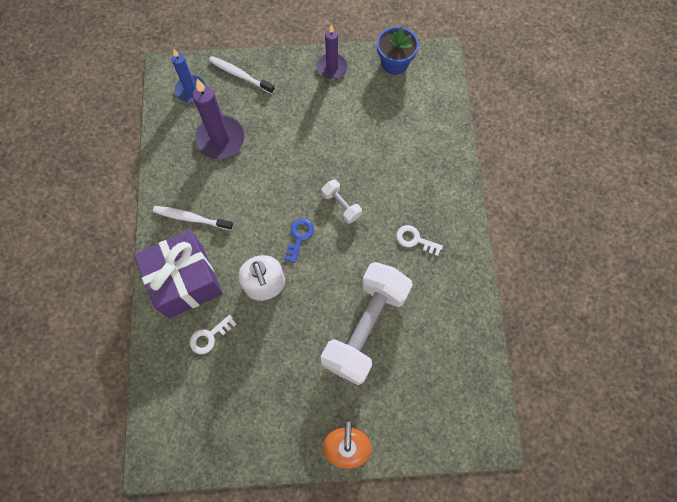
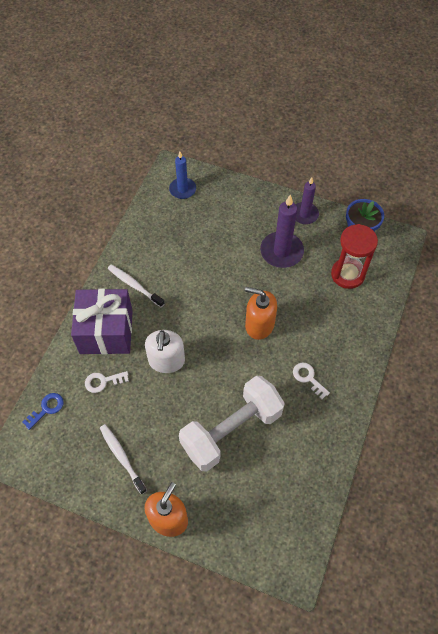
camera: 25 degrees right, 10 degrees down
purple candle [193,79,245,159] -> purple candle moved to [260,194,304,268]
white toothbrush [209,56,275,94] -> white toothbrush moved to [100,424,147,494]
blue key [284,219,314,263] -> blue key moved to [23,393,64,430]
white dumbbell [322,180,362,224] -> orange soap dispenser [245,287,277,340]
none -> red hourglass [331,224,378,289]

